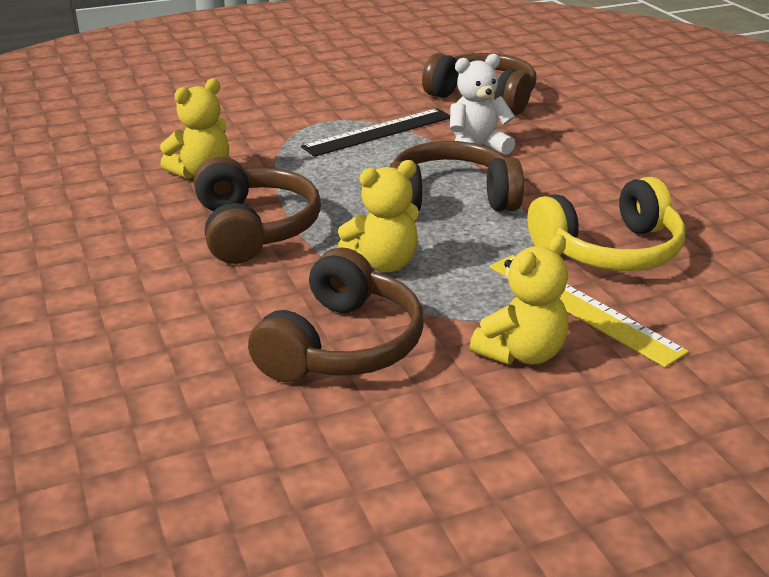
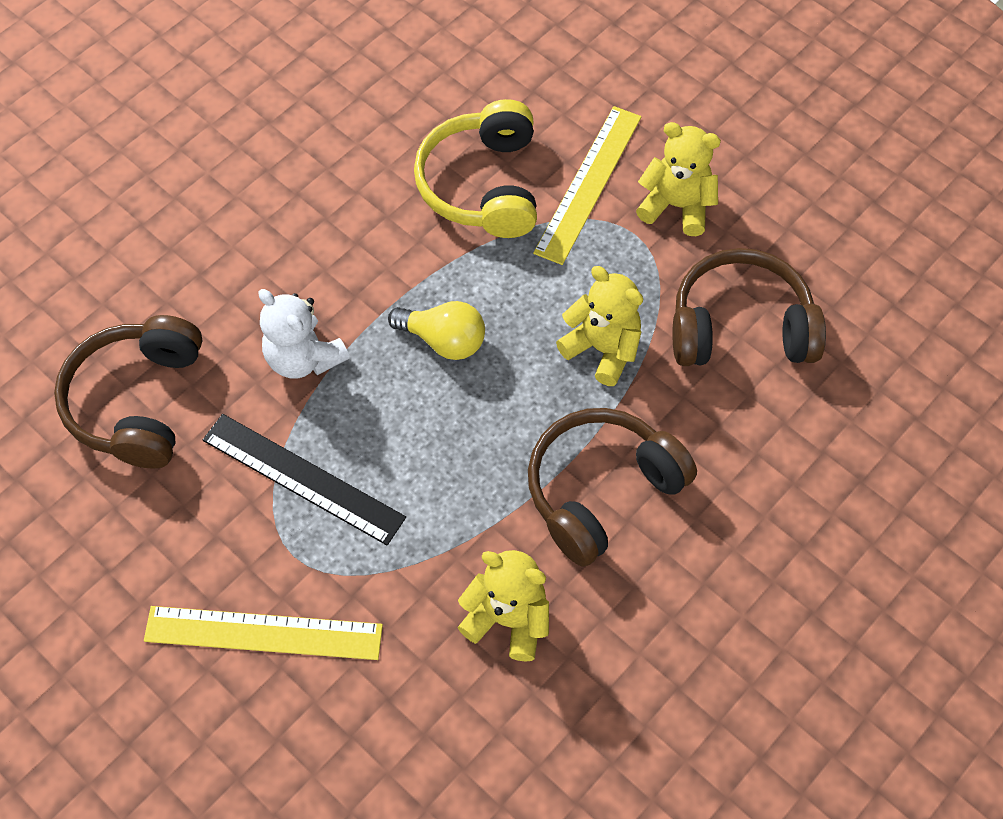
camera: 115 degrees left, 30 degrees up
brown headphones [390,141,524,211] -> yellow light bulb [388,301,485,360]
yellow headphones [527,177,685,271] -> yellow headphones turned 135 degrees counterclockwise [414,99,537,238]
none -> yellow ruler [144,606,383,660]

